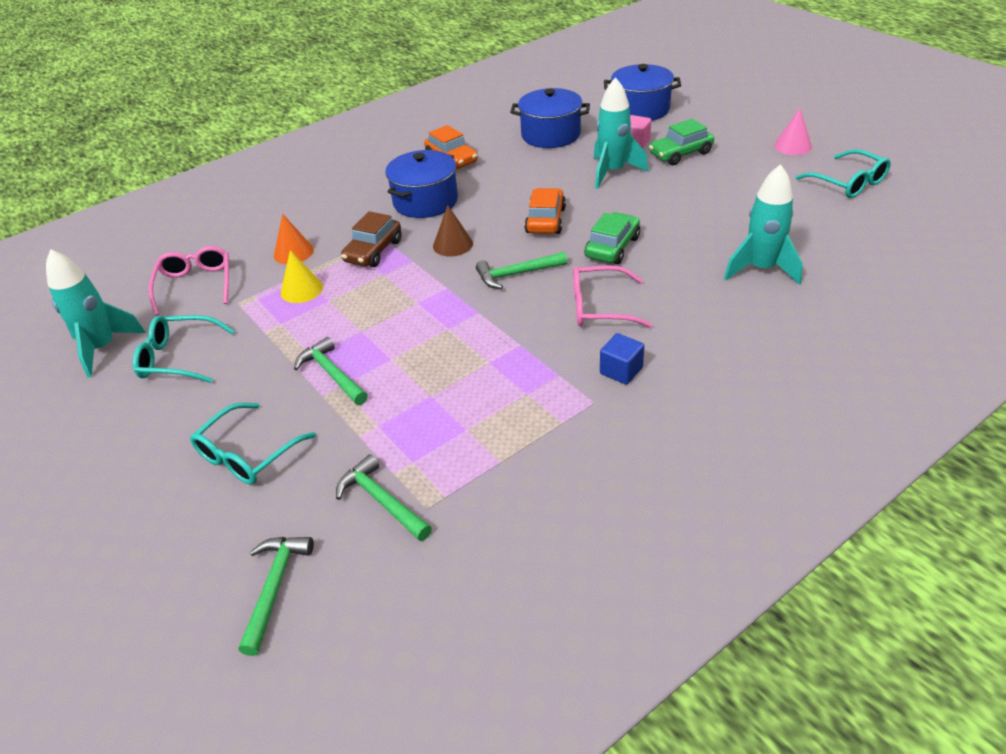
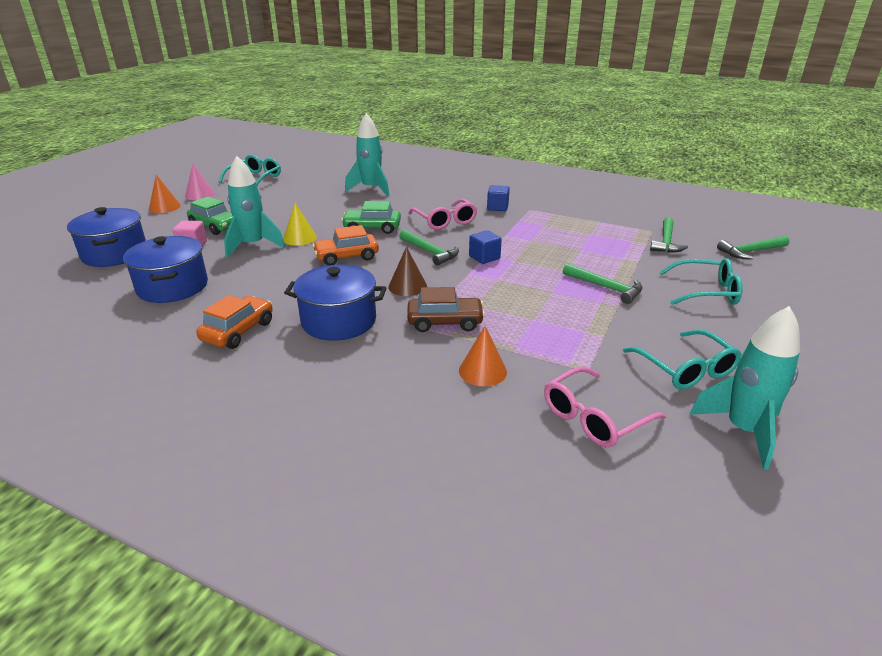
camera: 120 degrees left, 10 degrees down
yellow cone [281,250,323,303] -> yellow cone moved to [283,203,317,246]
green hammer [294,337,368,405] -> green hammer turned 75 degrees counterclockwise [563,263,643,304]
none -> orange cone [149,175,181,213]
none -> blue cube [469,230,502,264]

